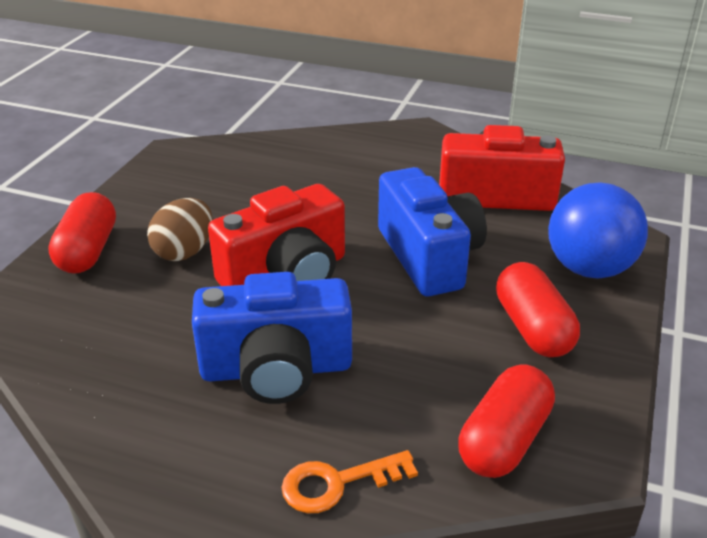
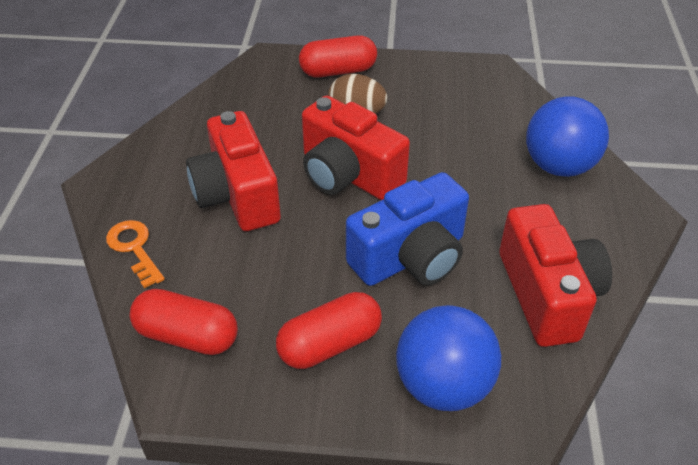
camera: 75 degrees right, 10 degrees up
blue camera [192,272,352,404] -> red camera [186,111,281,231]
none -> blue ball [526,96,609,177]

